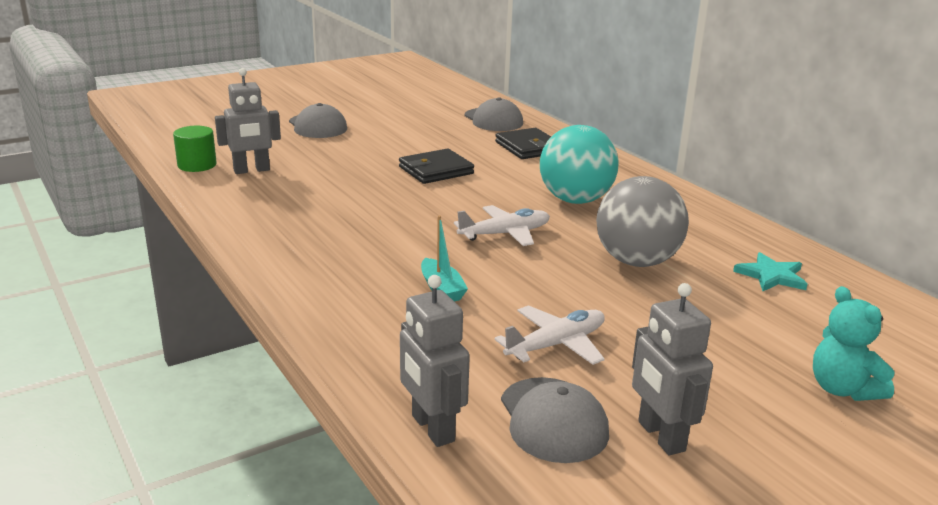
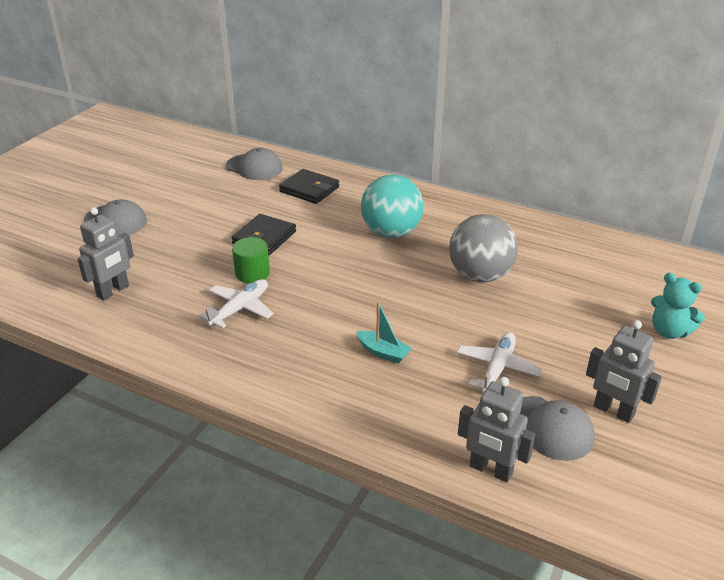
camera: 30 degrees left, 10 degrees up
green cylinder [173,126,217,172] -> green cylinder moved to [232,237,270,283]
white plane [454,205,550,246] -> white plane moved to [199,279,273,328]
turquoise star [733,252,807,291] -> none

